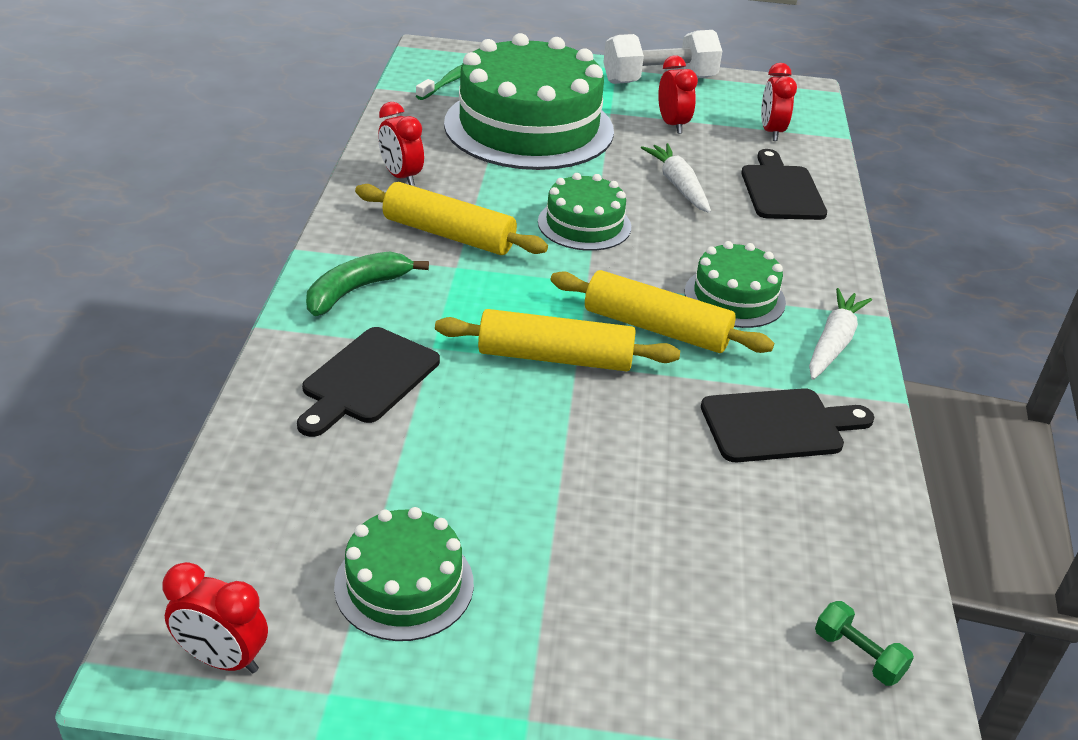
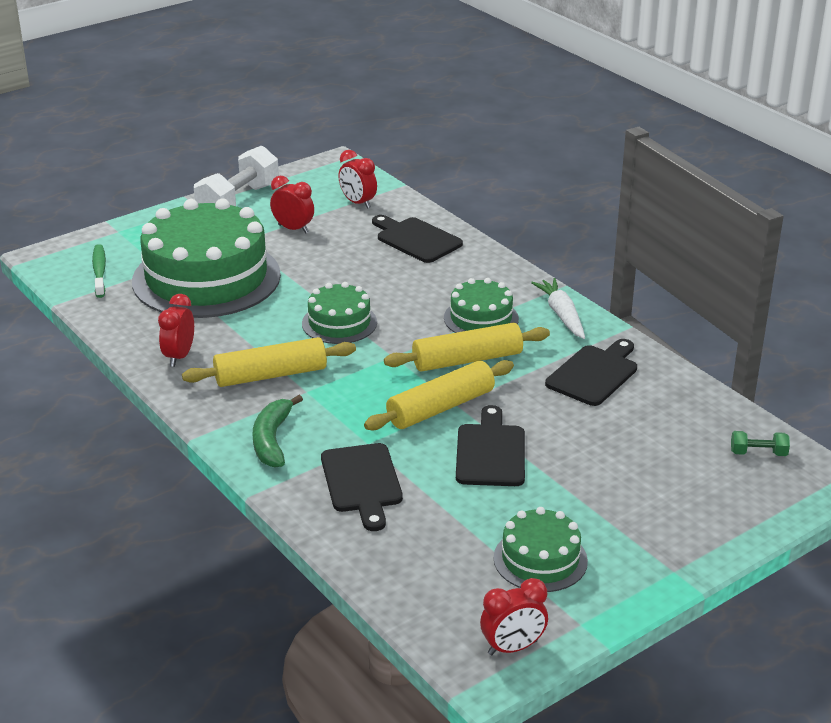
camera: 40 degrees left, 5 degrees down
red clock [378,102,424,186] -> red clock turned 90 degrees clockwise [158,294,194,367]
white carrot [641,143,711,213] -> none
none -> black cutting board [456,405,525,486]

